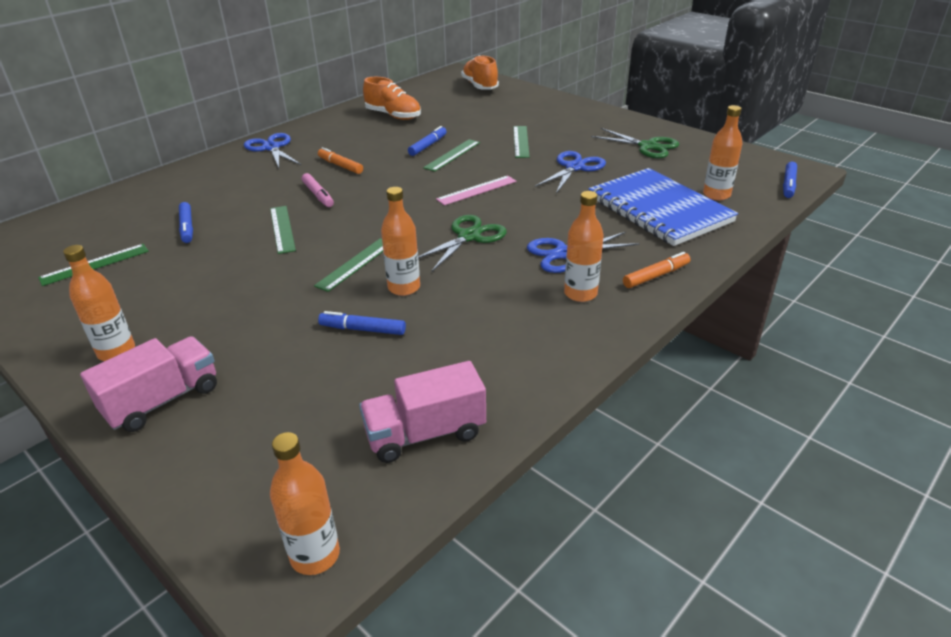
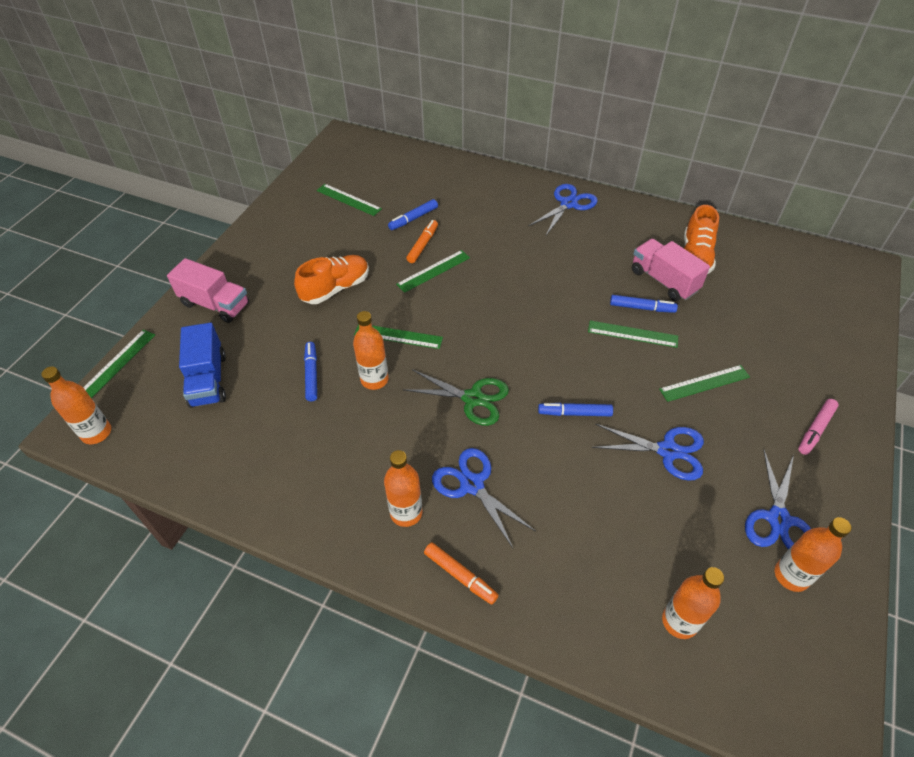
camera: 70 degrees right, 15 degrees up
orange bottle [63,245,135,361] -> orange bottle moved to [775,517,851,592]
pink marker [302,173,334,207] -> pink marker moved to [798,399,839,455]
orange marker [318,147,363,174] -> orange marker moved to [406,220,438,263]
pink truck [359,361,486,463] -> pink truck moved to [632,239,710,301]
pink ruler [436,175,517,205] -> none
orange shoe [461,55,499,89] -> orange shoe moved to [294,255,369,304]
blue notebook [588,168,738,246] -> none
green scissors [591,128,679,158] -> blue scissors [745,449,811,549]
blue marker [783,162,797,198] -> blue marker moved to [538,403,613,416]
none -> green ruler [83,330,155,398]
none -> blue truck [179,323,226,408]

